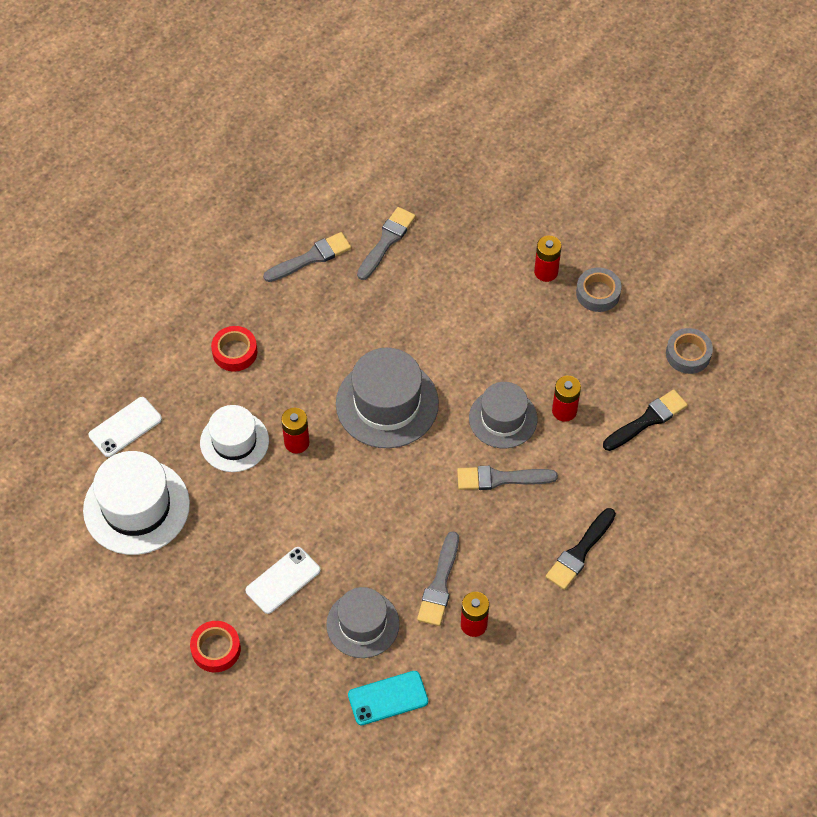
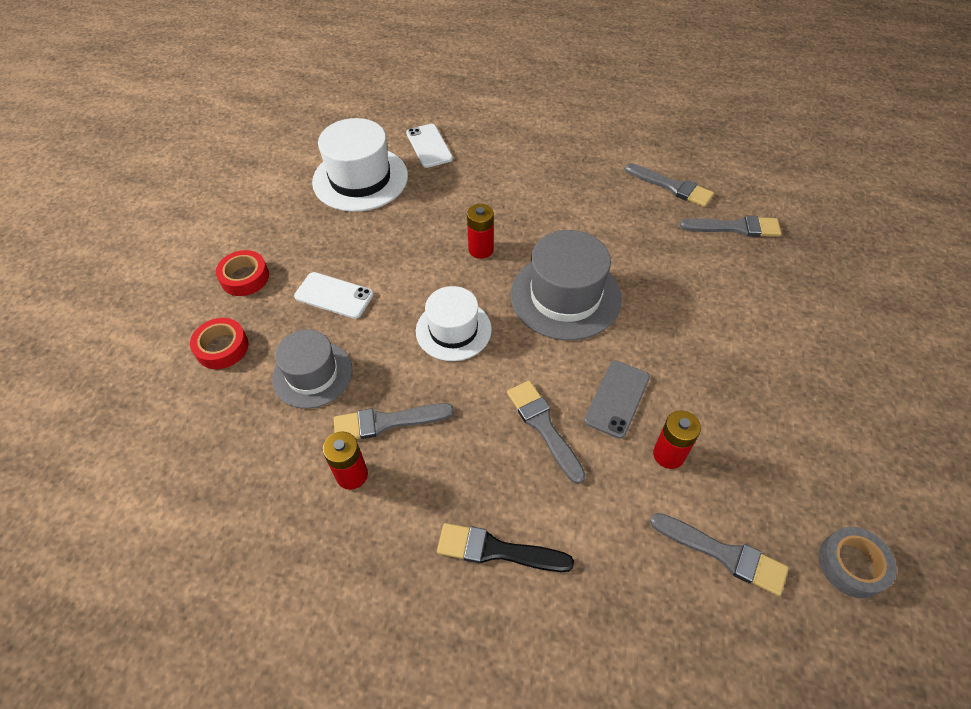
camera: 65 degrees right, 5 degrees down
white phone [89,397,162,457] -> white phone turned 45 degrees clockwise [406,124,453,168]
white hat [200,405,269,472] -> white hat moved to [416,286,492,361]
red tape [211,326,257,372] -> red tape moved to [190,318,248,369]
turquoise phone [348,671,428,725] -> none
grey hat [469,382,538,448] -> grey phone [584,361,650,439]
red battery [534,236,561,282] -> none
grey tape [576,267,621,312] -> none
black brush [603,389,688,451] -> grey brush [650,513,789,596]

